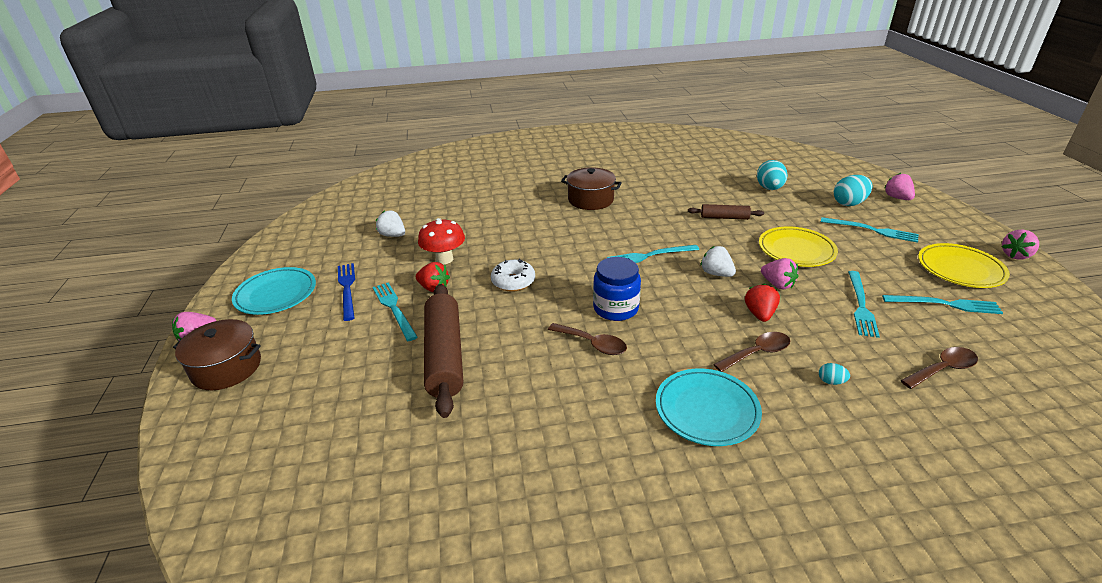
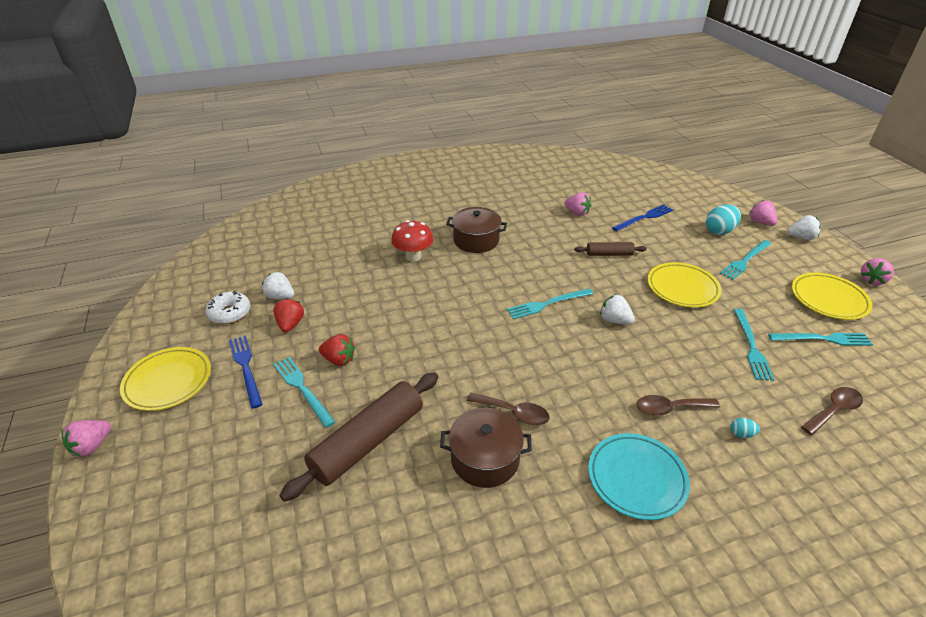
camera: 10 degrees left, 5 degrees up
brown pot [173,319,261,390] -> brown pot moved to [440,408,532,488]
turquoise plate [232,267,316,315] -> yellow plate [120,347,211,411]
red mushroom [418,218,465,264] -> red mushroom moved to [391,220,433,262]
brown rolling pin [424,284,463,418] -> brown rolling pin turned 60 degrees clockwise [279,372,438,502]
white donut [491,259,535,292] -> white donut moved to [205,290,250,324]
blue jar [593,257,641,321] -> none
brown spoon [713,332,790,372] -> brown spoon turned 150 degrees counterclockwise [637,395,720,416]
red strawberry [745,283,780,322] -> red strawberry moved to [273,298,304,332]
turquoise egg [757,160,788,190] -> blue fork [612,204,673,232]
pink strawberry [761,258,798,289] -> pink strawberry moved to [565,192,591,216]
turquoise fork [821,217,918,243] -> turquoise fork turned 120 degrees clockwise [720,240,772,280]
none -> white strawberry [787,215,821,240]

